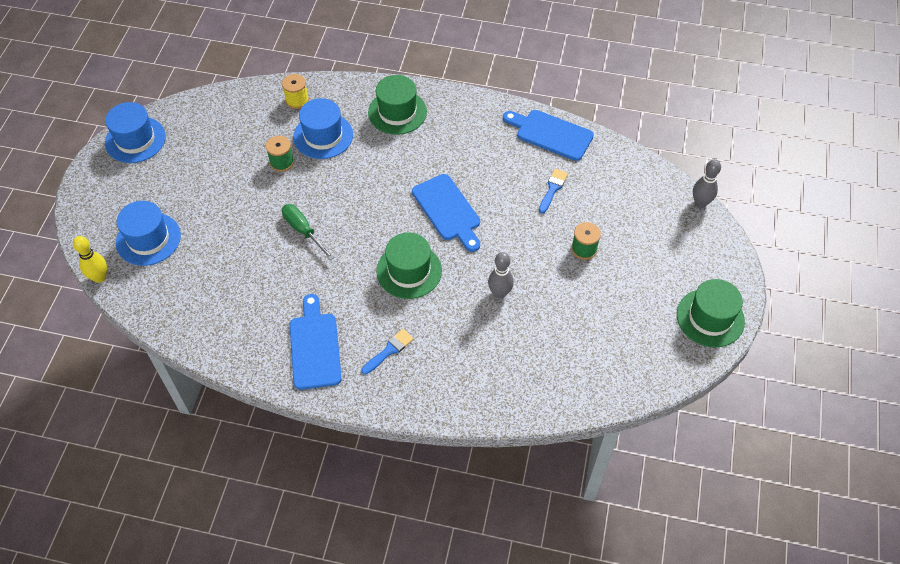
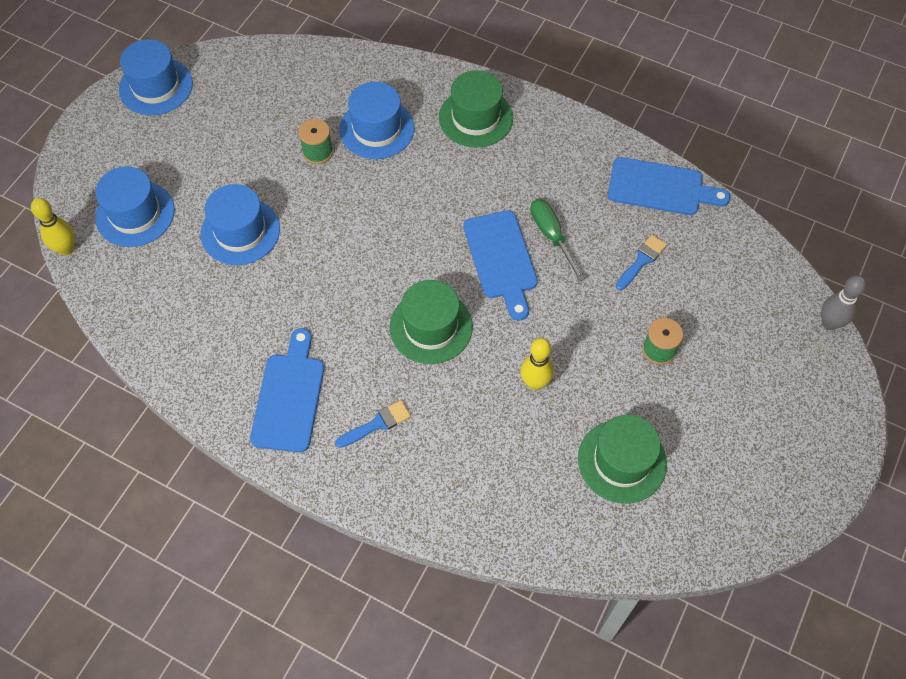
camera: 15 degrees right, 5 degrees up
yellow spool [282,74,309,109] -> none
green screwdriver [282,204,334,260] -> green screwdriver moved to [530,199,585,281]
grey bowling pin [488,252,514,299] -> yellow bowling pin [520,338,554,390]
blue cutting board [503,110,594,161] -> blue cutting board turned 150 degrees clockwise [608,157,731,215]
green hat [677,279,745,348] -> green hat moved to [578,415,667,504]
none -> blue hat [201,184,280,265]

